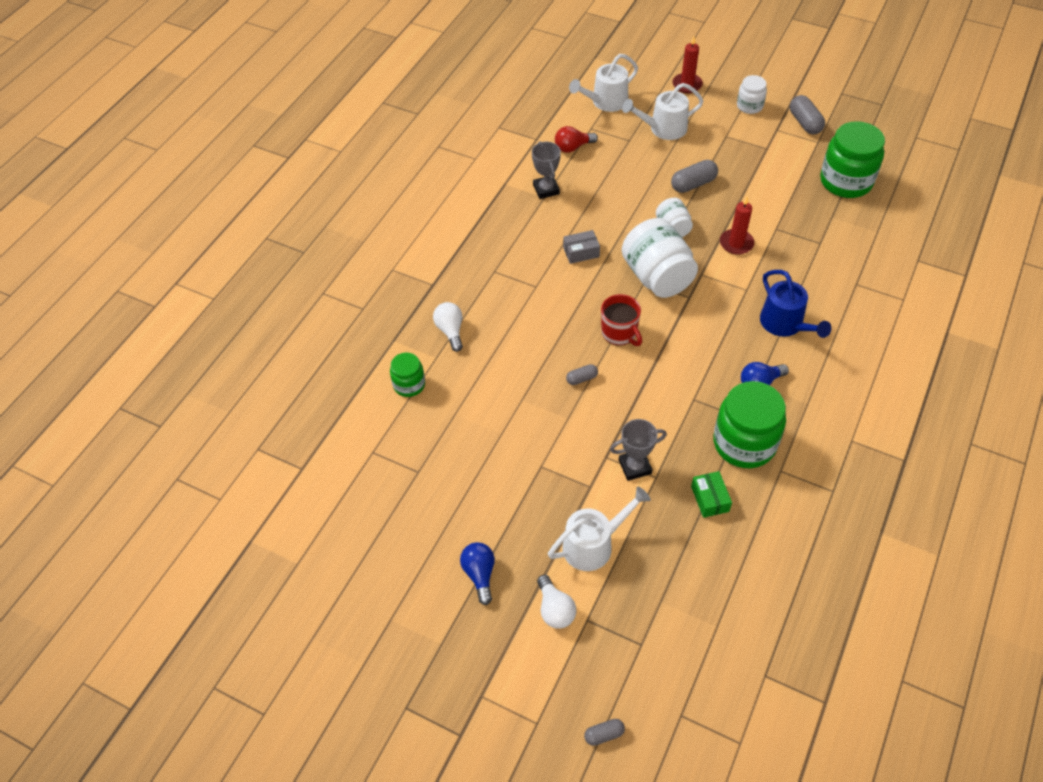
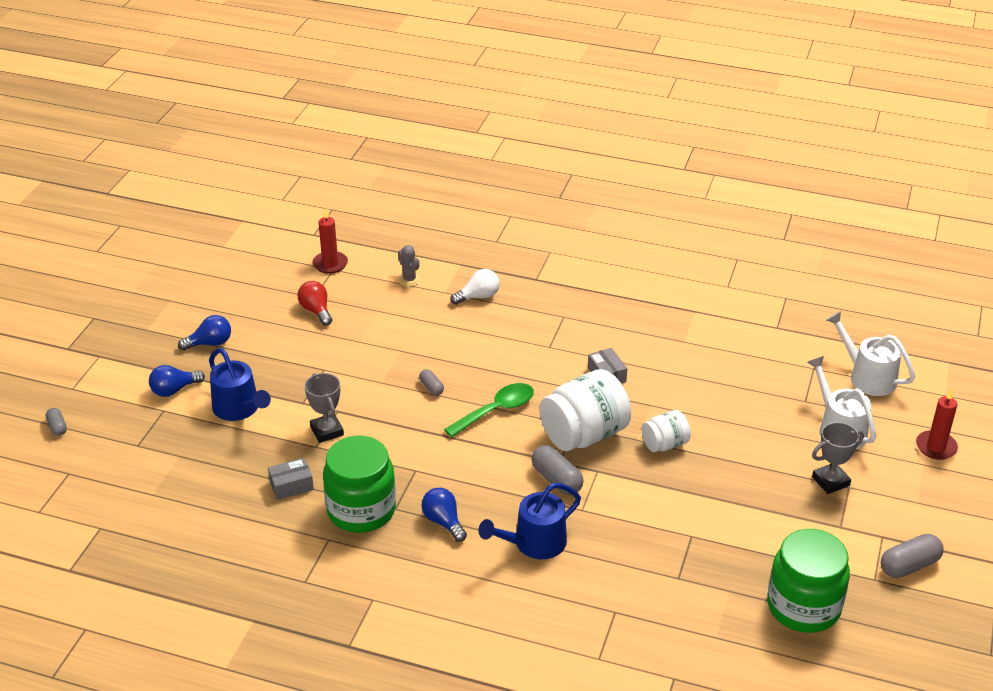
camera: 80 degrees right, 15 degrees down
green jar [390,353,425,397] -> grey cactus [398,245,421,287]
grey trophy [532,141,561,199] -> grey trophy moved to [812,422,864,494]
white light bulb [537,575,576,629] -> blue light bulb [149,365,205,397]
white watering can [548,487,651,571] -> blue watering can [209,348,271,421]
red light bulb [555,126,598,153] -> red light bulb moved to [297,281,332,326]
red mug [601,294,642,346] -> green spoon [444,383,534,437]
grey capsule [671,160,718,193] -> grey capsule moved to [531,445,584,495]
green box [691,471,732,518] -> grey box [268,458,314,500]
red candle [720,196,754,255] -> red candle moved to [312,208,348,274]
white jar [737,75,767,114] -> none

